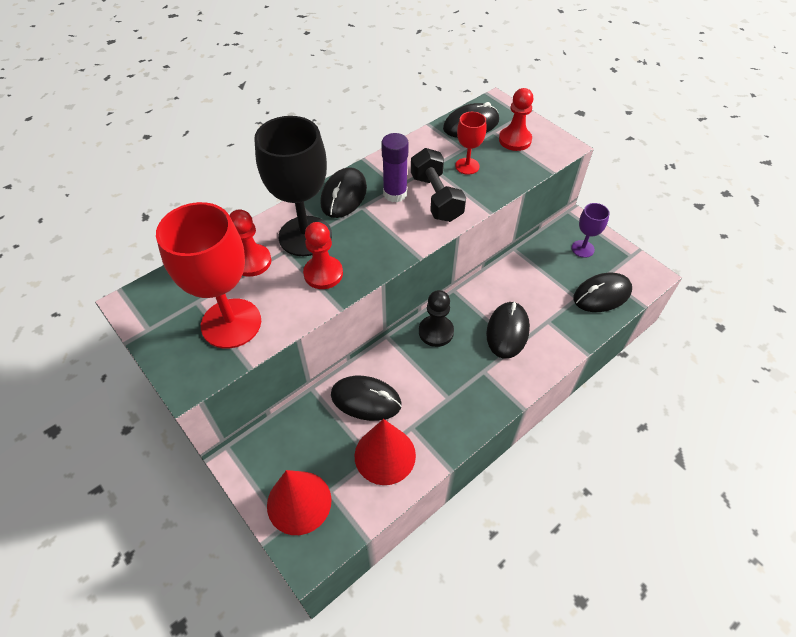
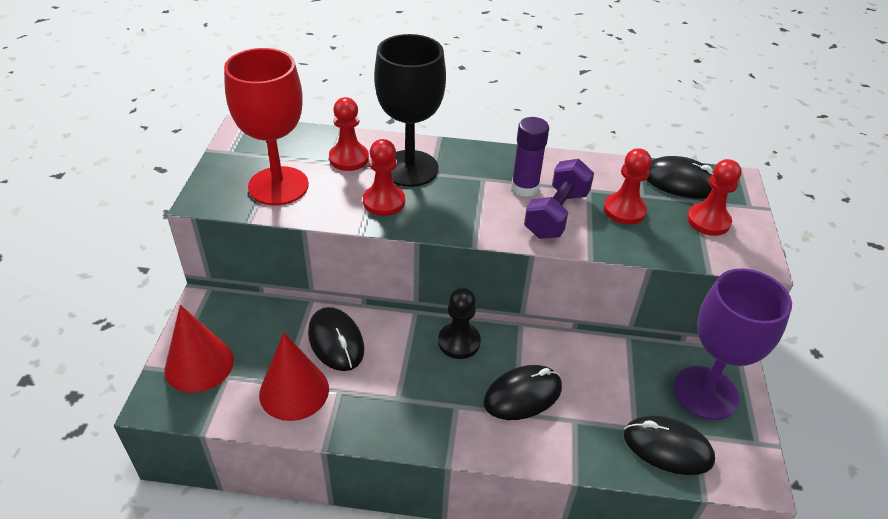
camera: 45 degrees right, 10 degrees down
black mouse [320,167,367,218] -> none
black dumbbell [411,148,466,222] -> purple dumbbell [524,159,594,239]
red goblet [455,112,486,175] -> red pawn [604,148,651,224]
purple goblet [571,203,609,258] -> purple goblet [674,269,792,420], size x2.00

